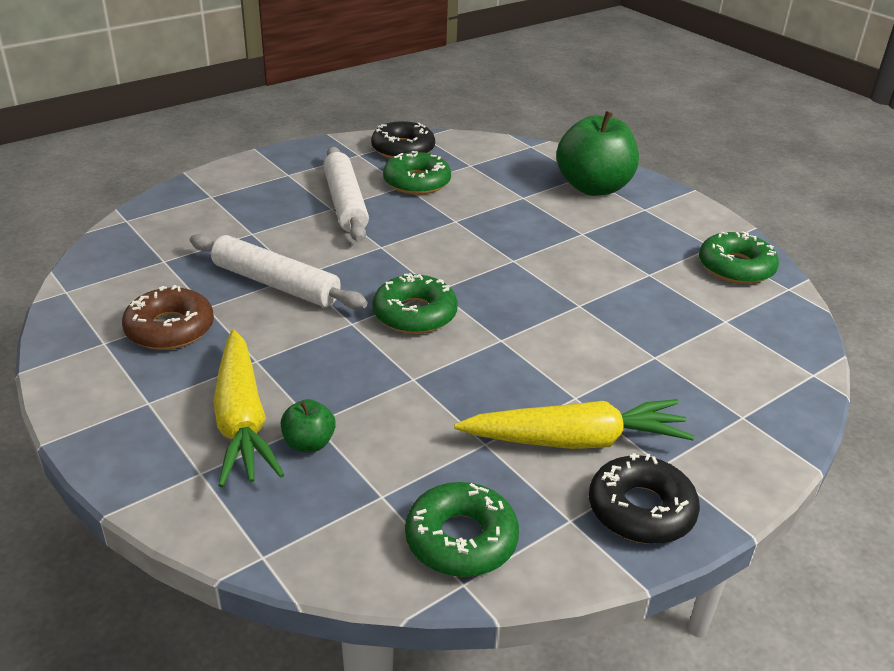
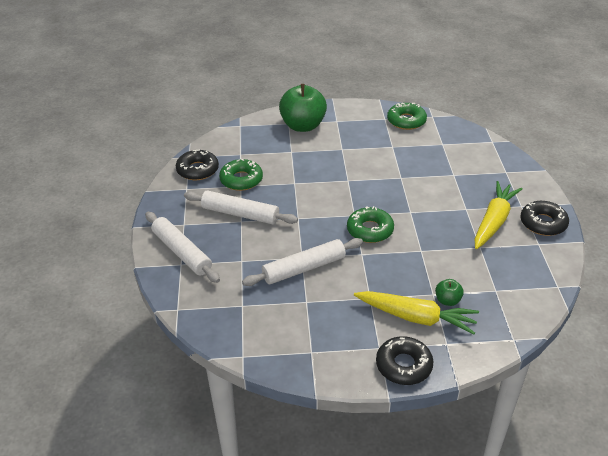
camera: 55 degrees left, 5 degrees up
brown donut [122,285,214,350] -> none
green donut [405,482,519,577] -> none
none -> white rolling pin [145,212,220,283]
none -> black donut [376,336,433,385]

